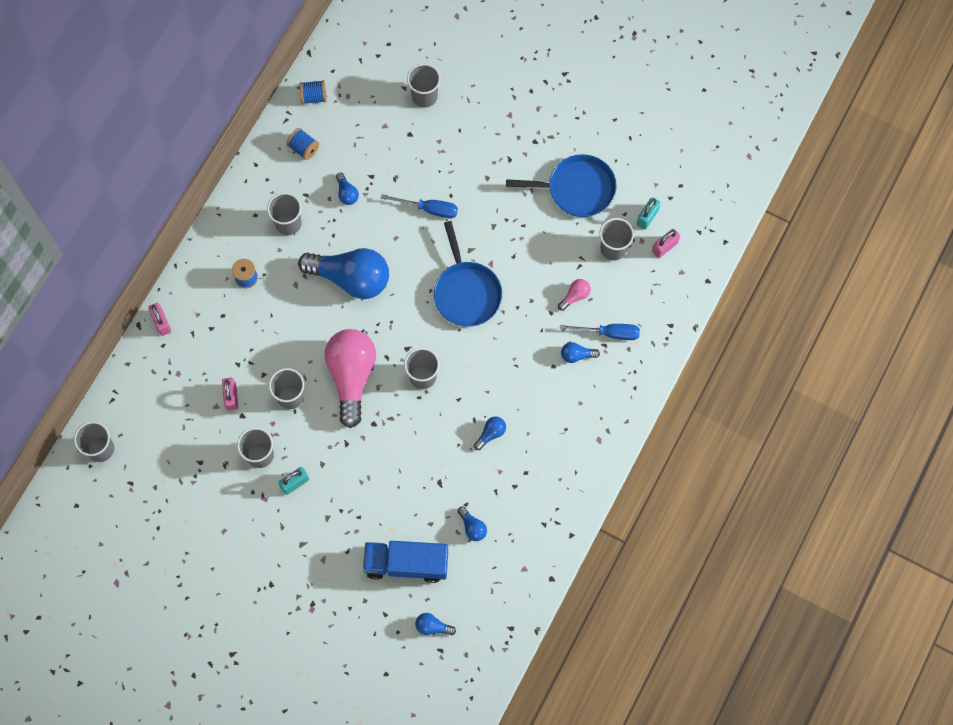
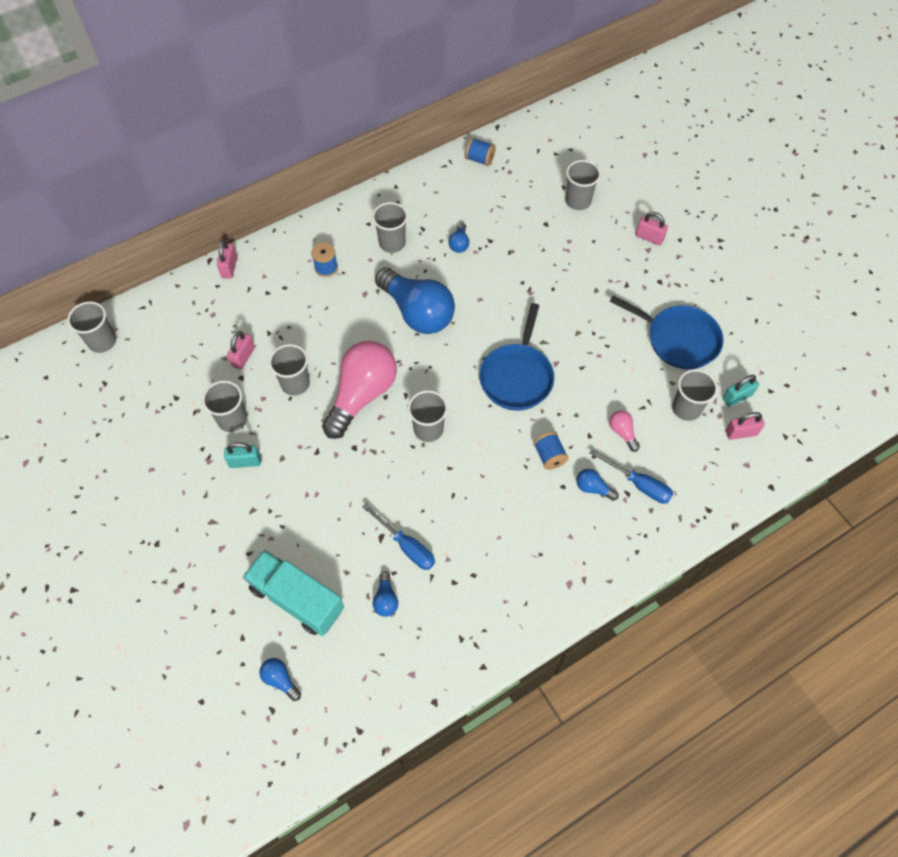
camera: 30 degrees right, 10 degrees down
blue spool [286,128,319,160] -> blue spool moved to [533,432,569,470]
blue truck [363,541,448,583] -> turquoise truck [243,550,344,636]
blue screwdriver [381,194,458,218] -> blue screwdriver moved to [362,503,435,570]
blue light bulb [474,416,506,450] -> none
pink light bulb [558,279,591,311] -> pink light bulb turned 105 degrees counterclockwise [609,410,640,452]
none -> pink padlock [635,212,668,246]

